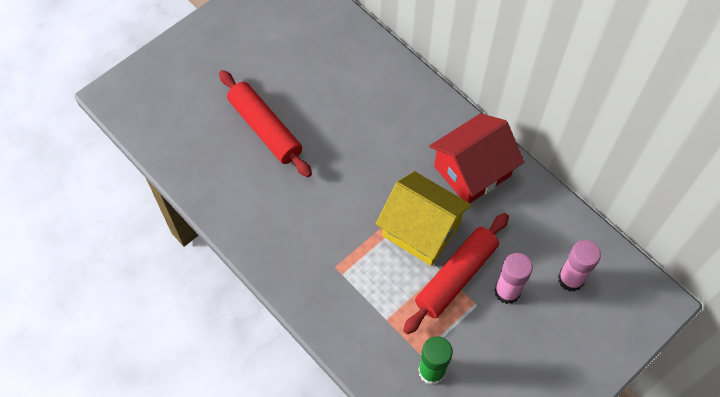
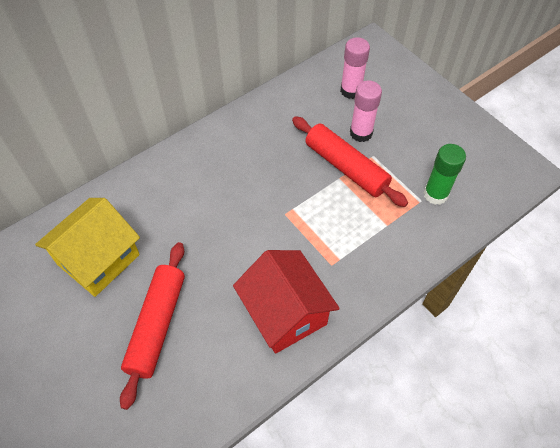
camera: 85 degrees left, 5 degrees down
red rolling pin [219,70,312,177] -> red rolling pin turned 45 degrees counterclockwise [120,242,185,410]
yellow house [376,171,471,266] -> yellow house moved to [35,198,140,297]
red house [429,113,524,203] -> red house moved to [233,250,340,354]

